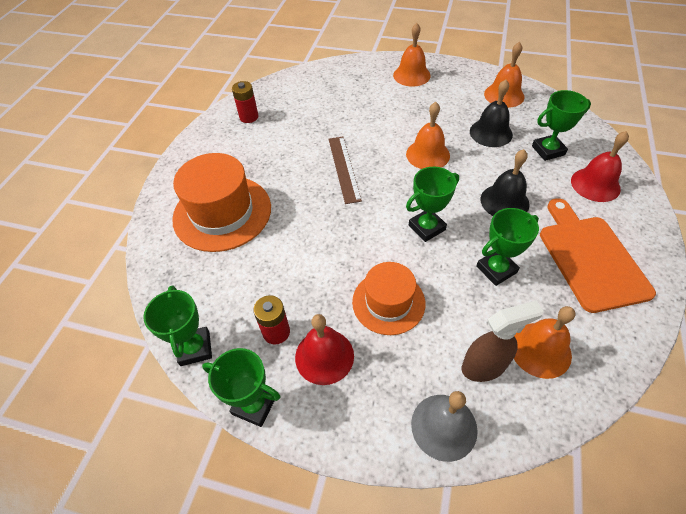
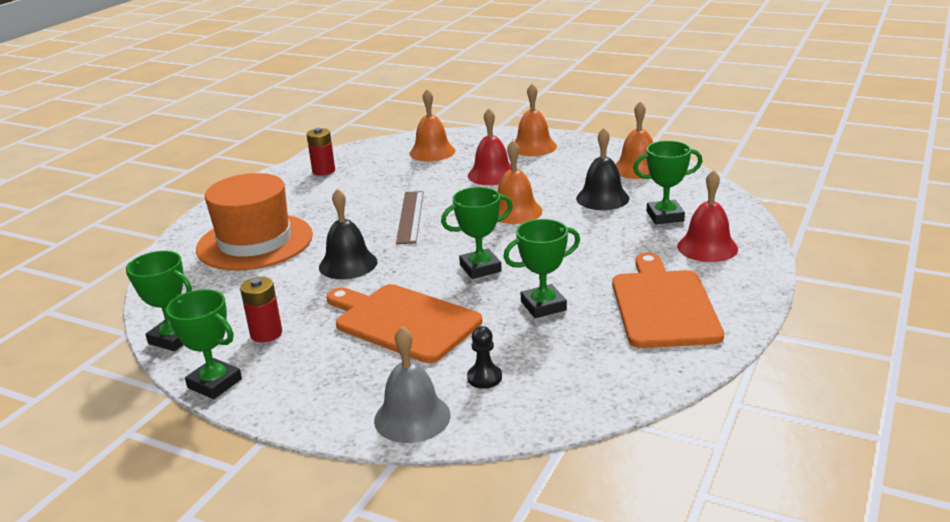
camera: 10 degrees right, 25 degrees down
green trophy [143,285,212,366] -> green trophy turned 60 degrees counterclockwise [126,251,192,351]
red bell [295,314,354,385] -> red bell moved to [468,108,511,185]
orange hat [352,262,425,335] -> orange cutting board [326,284,482,363]
brown spray bottle [461,301,544,382] -> black pawn [467,326,502,389]
black bell [481,149,530,216] -> black bell moved to [319,188,377,279]
orange bell [514,306,575,379] -> orange bell moved to [409,89,455,161]

